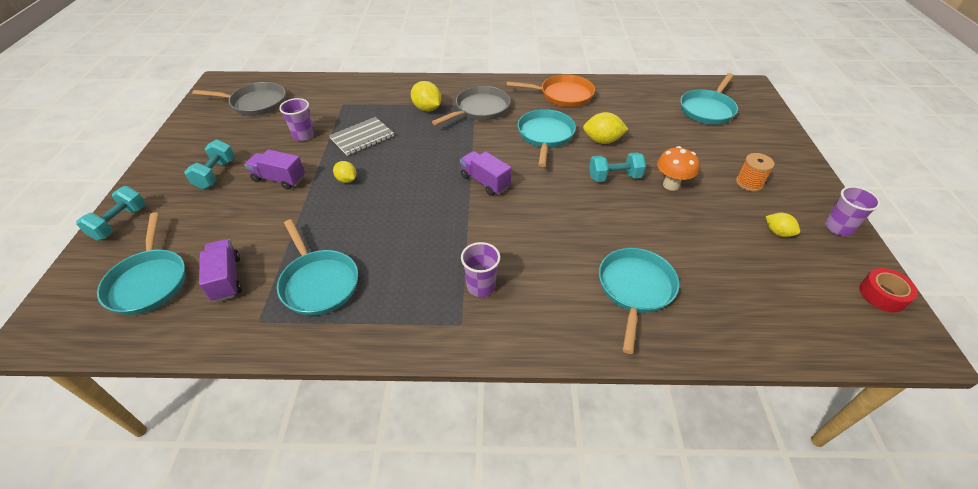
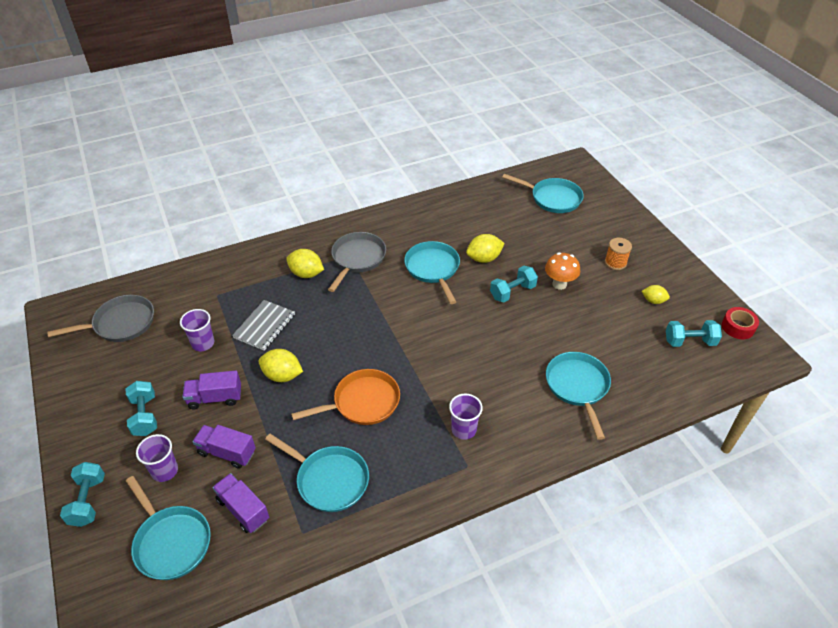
camera: 25 degrees left, 0 degrees up
yellow lemon [333,161,356,183] -> yellow lemon [258,349,303,382], size x1.58
purple truck [460,151,512,196] -> purple truck moved to [192,425,256,469]
orange pan [507,74,595,107] -> orange pan moved to [291,369,400,425]
turquoise pan [680,73,738,125] -> turquoise pan turned 75 degrees counterclockwise [502,174,584,213]
purple cup [825,186,881,236] -> purple cup moved to [136,434,178,482]
none -> turquoise dumbbell [666,320,722,347]

